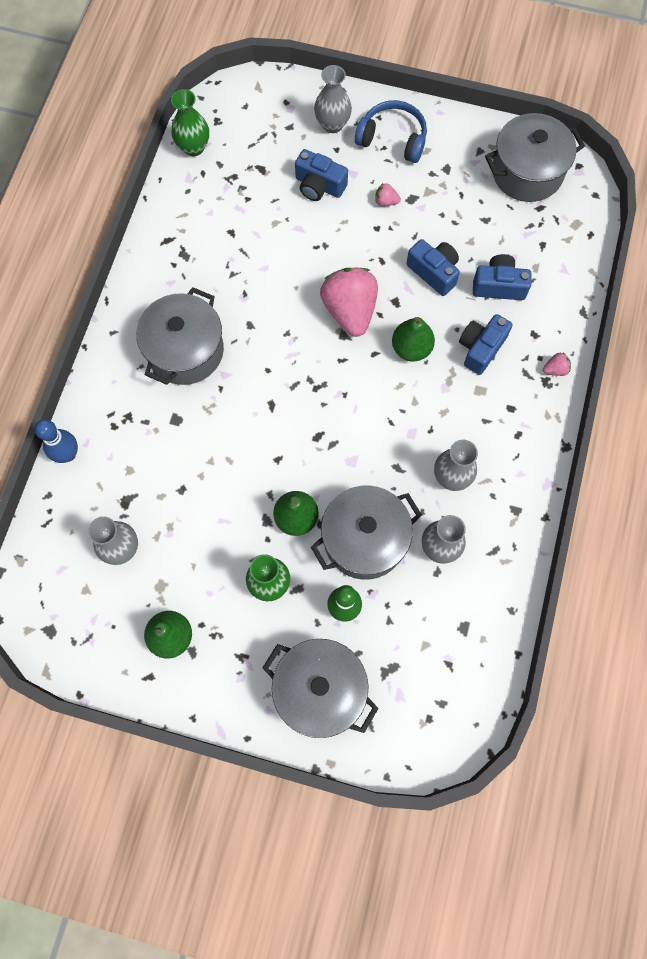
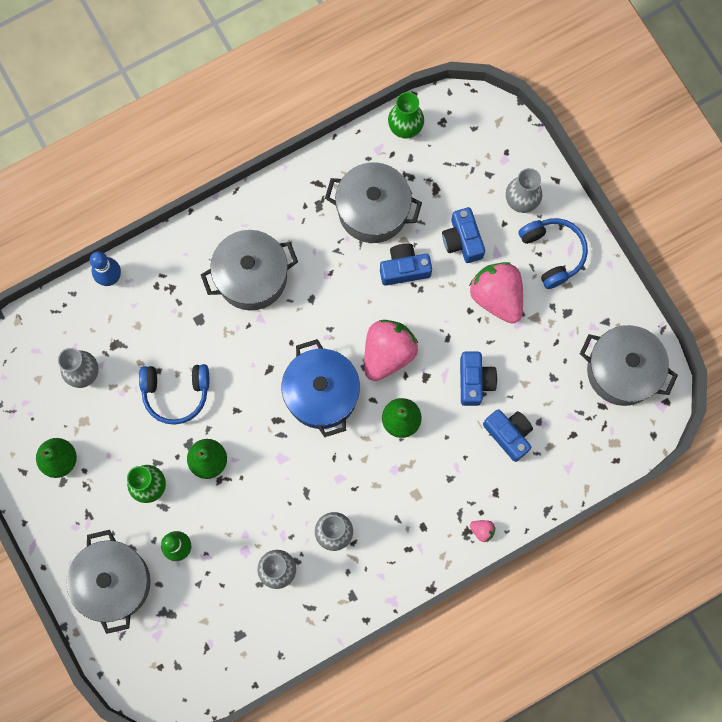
camera: 45 degrees right, 5 degrees up
grey pot [311,485,422,580] -> grey pot moved to [325,162,422,243]
pink strawberry [375,183,401,206] -> pink strawberry [469,262,523,324], size x2.48
blue camera [459,314,513,375] -> blue camera moved to [380,243,432,286]
none -> blue headphones [139,364,209,425]
none -> blue pot [282,339,360,437]

